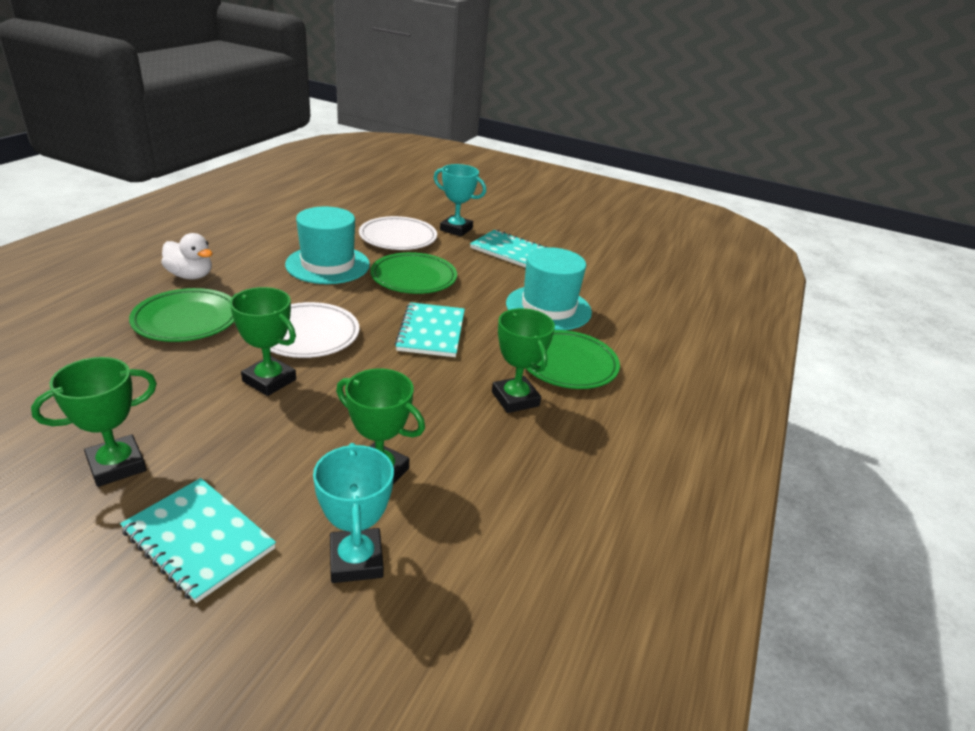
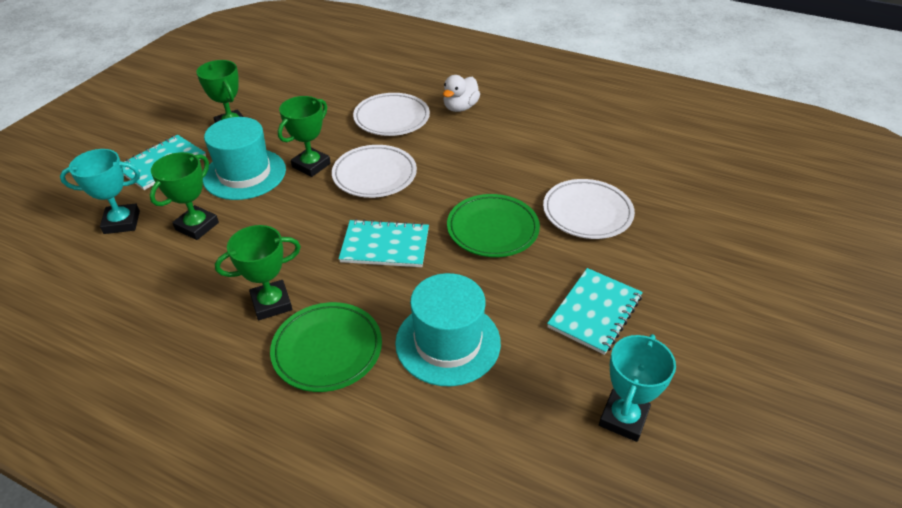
camera: 95 degrees right, 10 degrees up
green plate [129,288,234,342] -> white plate [353,93,430,136]
turquoise hat [285,206,370,284] -> turquoise hat moved to [203,117,286,200]
turquoise trophy [434,164,486,236] -> turquoise trophy moved to [599,334,676,442]

